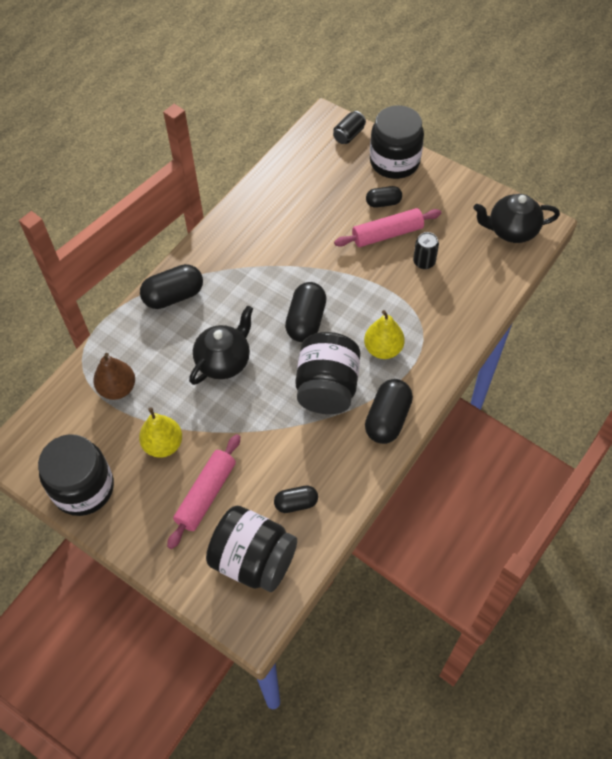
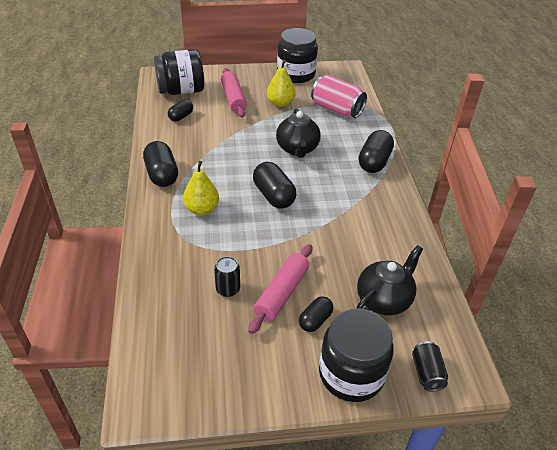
camera: 135 degrees right, 15 degrees down
brown pear [93,353,135,400] -> pink can [311,75,367,118]
black jar [295,332,360,414] -> none
black teapot [473,194,560,243] -> black teapot moved to [356,245,423,316]

